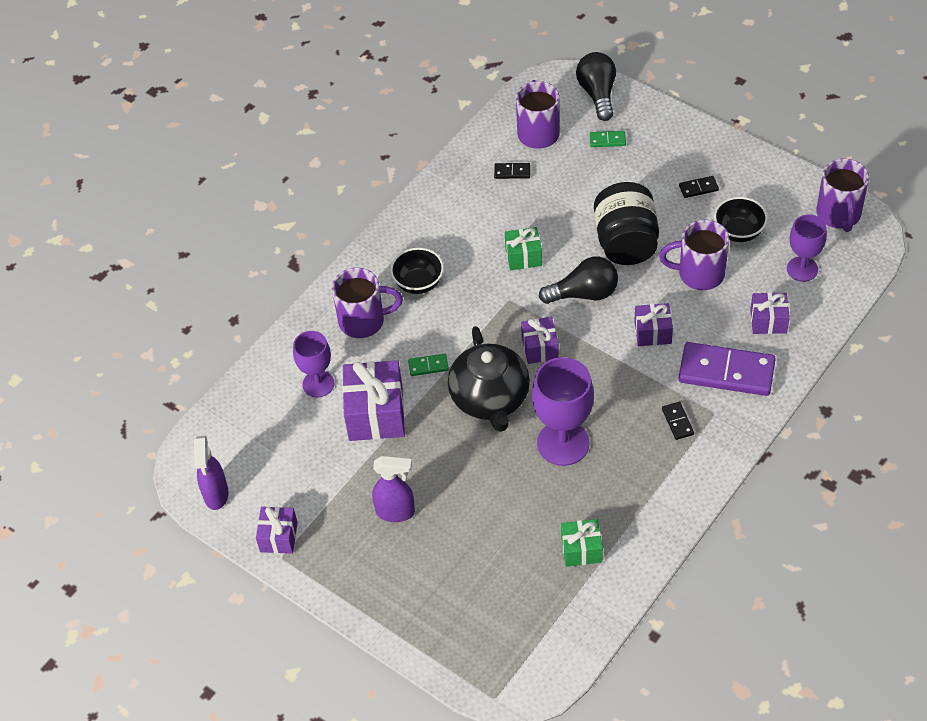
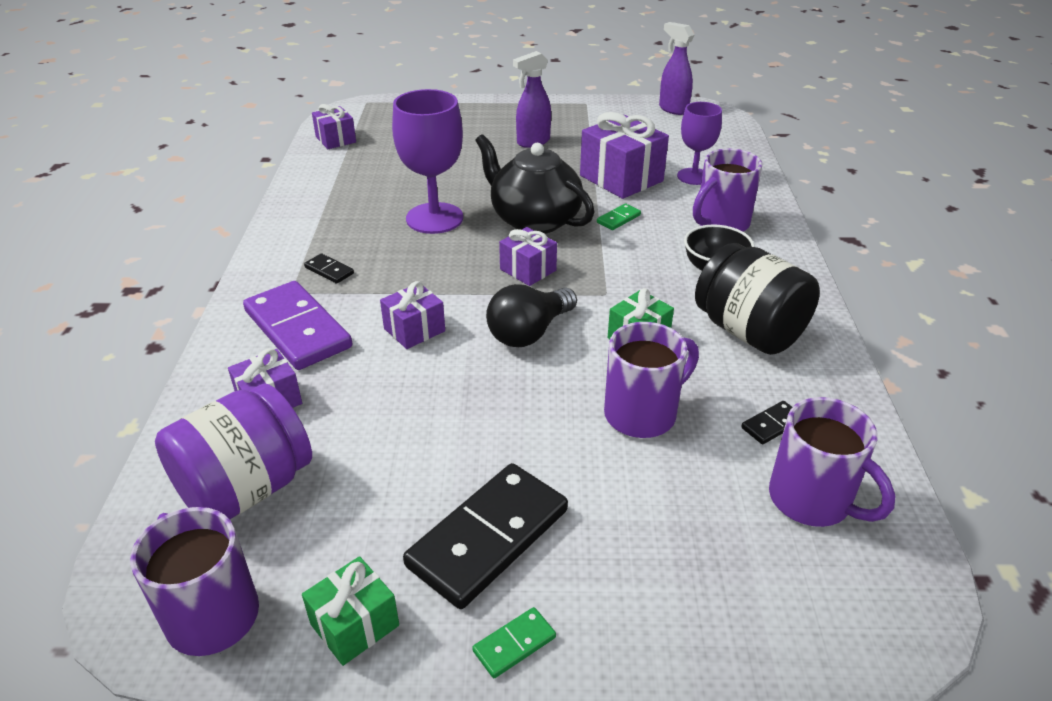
camera: 140 degrees right, 15 degrees down
purple gift [256,507,298,554] -> purple gift moved to [312,104,356,149]
green gift [561,519,603,567] -> green gift moved to [302,556,399,666]
black light bulb [576,52,616,121] -> none
green domino [590,131,626,147] -> green domino moved to [472,607,556,678]
black jar [594,182,659,265] -> black jar moved to [695,243,820,355]
purple mug [659,220,729,290] -> purple mug moved to [604,322,699,438]
black domino [679,176,719,198] -> black domino [403,463,568,609], size x2.32
purple domino [679,342,776,396] -> purple domino turned 75 degrees clockwise [243,281,352,370]
black bowl [714,197,768,242] -> none
purple goblet [787,214,827,282] -> purple jar [155,384,312,520]

